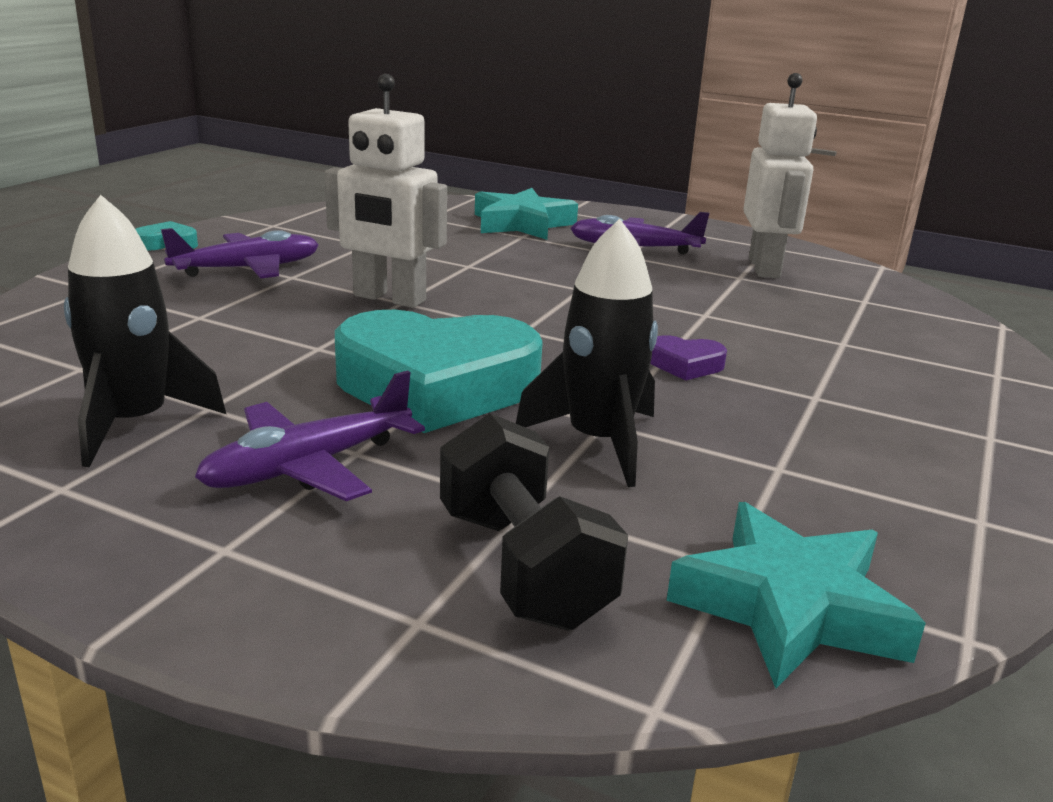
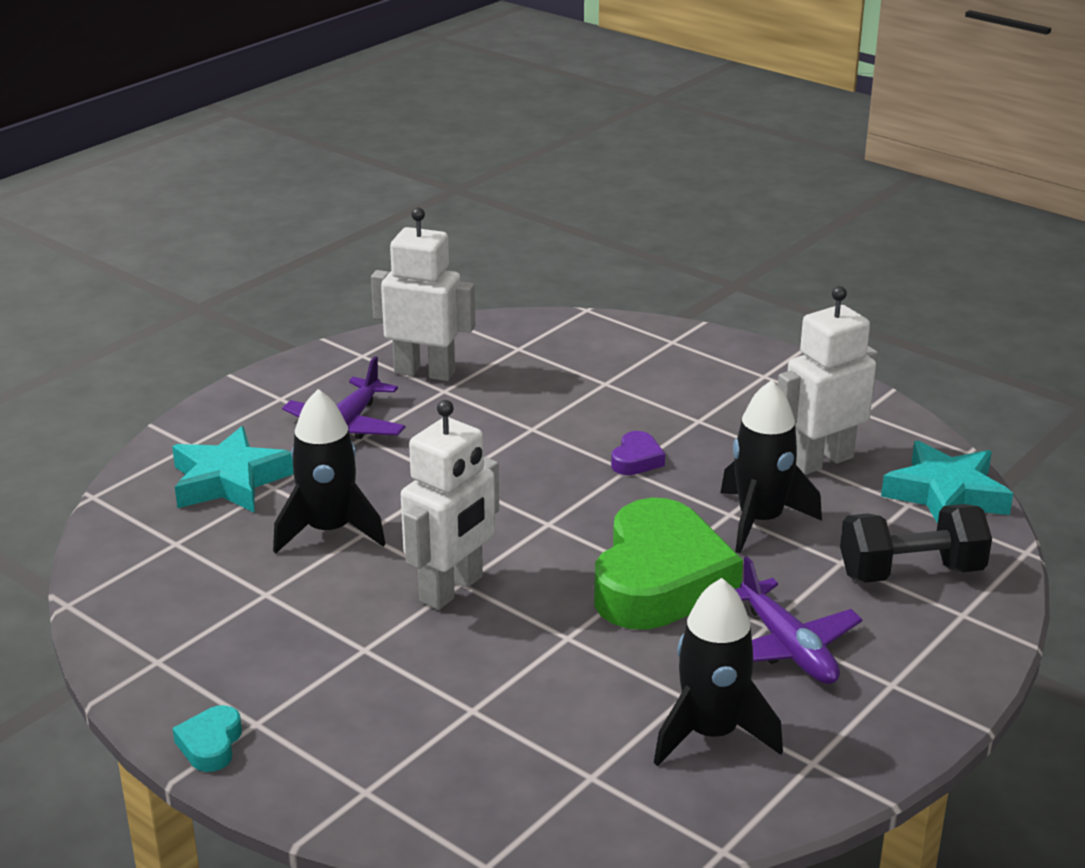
camera: 75 degrees left, 5 degrees up
purple plane [161,228,319,279] -> none
turquoise heart [335,310,543,433] -> green heart [594,498,743,630]
none -> black rocket [273,389,385,553]
none -> white robot [778,286,878,475]

